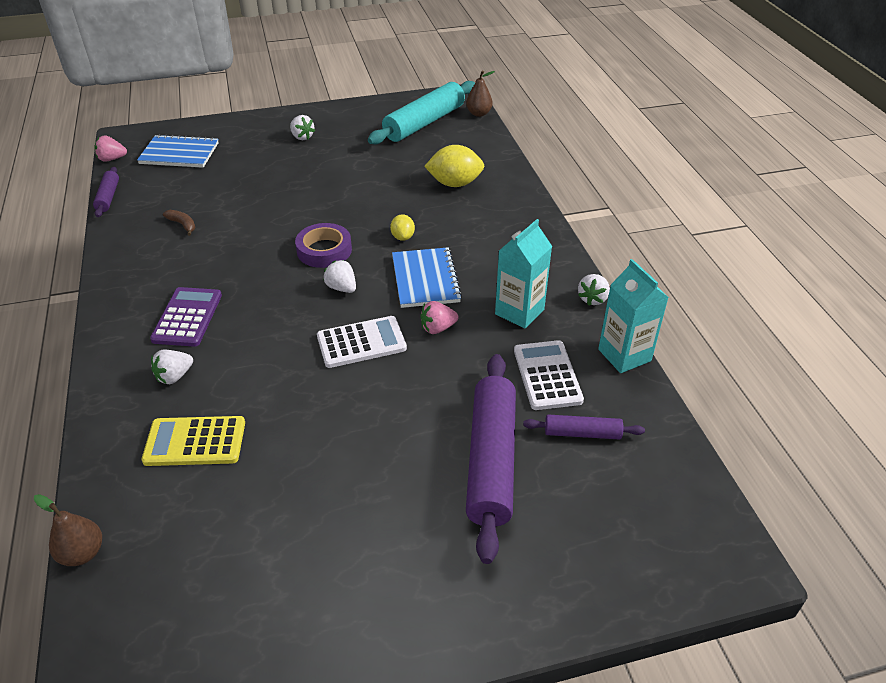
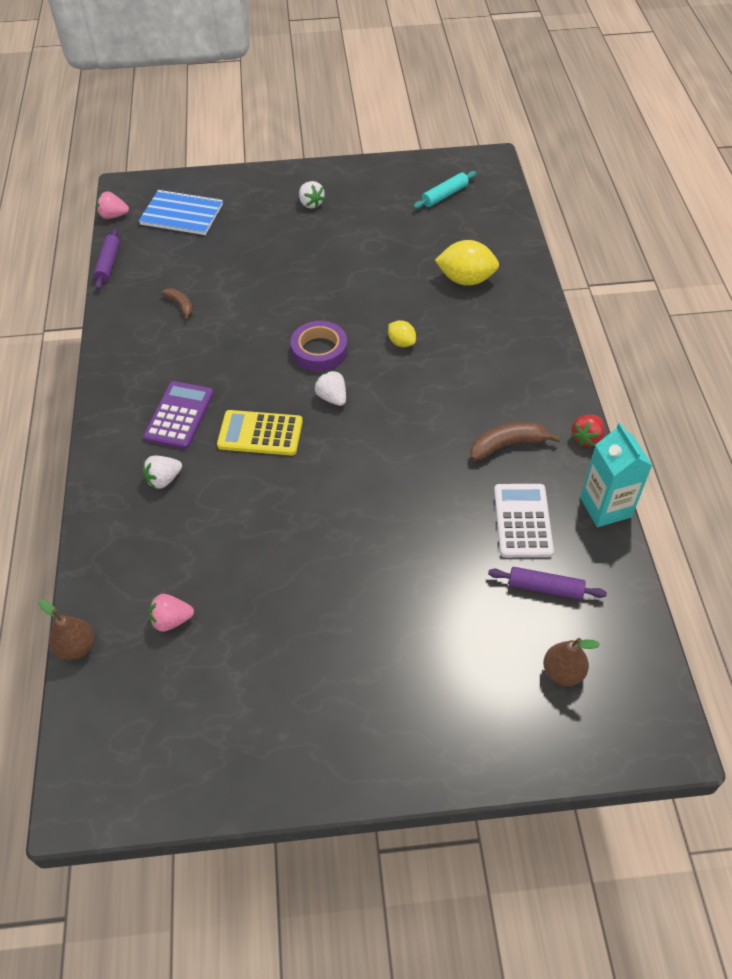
camera: 10 degrees right, 10 degrees up
yellow calculator [141,416,245,466] -> yellow calculator moved to [217,410,303,456]
white calculator [317,316,407,368] -> none
turquoise rolling pin [368,81,475,144] -> turquoise rolling pin [413,171,476,209], size x0.49
yellow lemon [390,214,415,241] -> yellow lemon turned 45 degrees counterclockwise [388,320,416,347]
blue notebook [392,247,462,308] -> none
pink strawberry [420,301,458,334] -> pink strawberry moved to [149,594,194,632]
brown pear [466,71,495,117] -> brown pear moved to [543,638,600,686]
purple rolling pin [466,354,516,564] -> none
turquoise carton [495,219,552,329] -> brown banana [470,422,560,461]
white strawberry [578,274,610,305] -> red strawberry [570,415,604,447]

